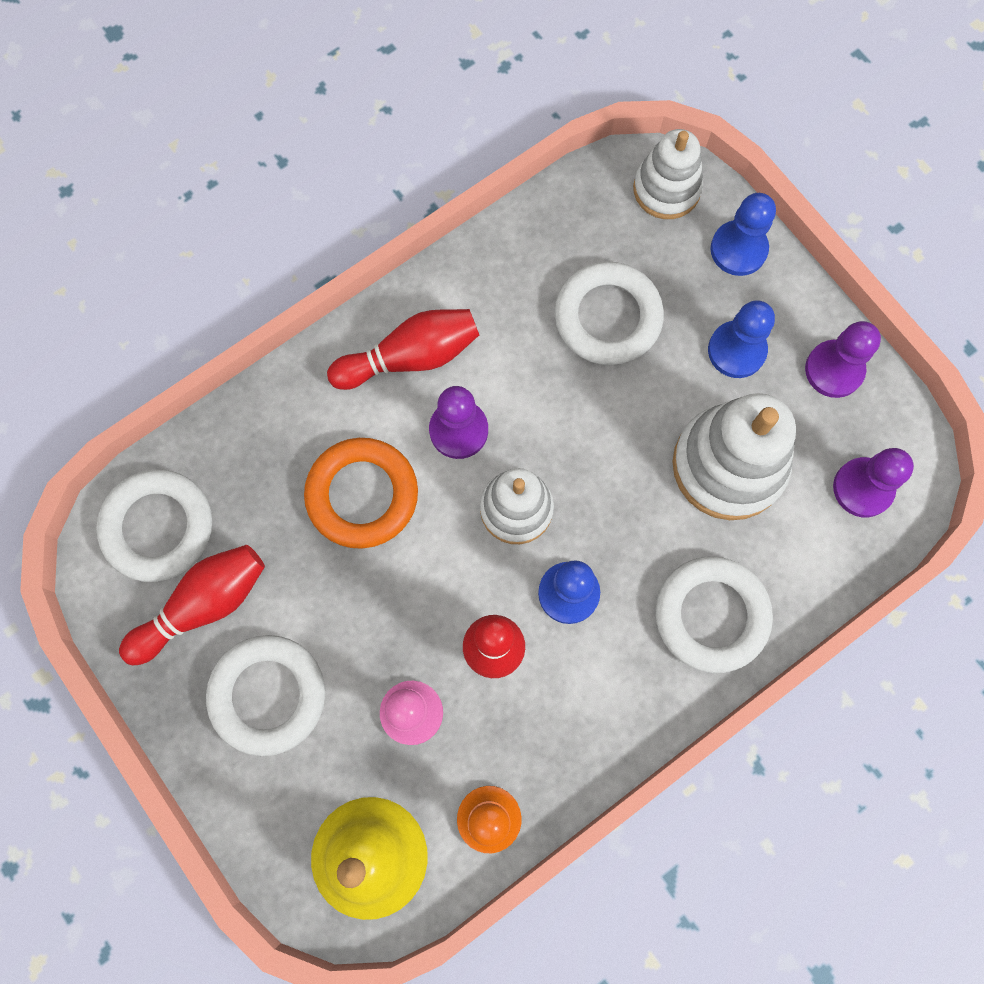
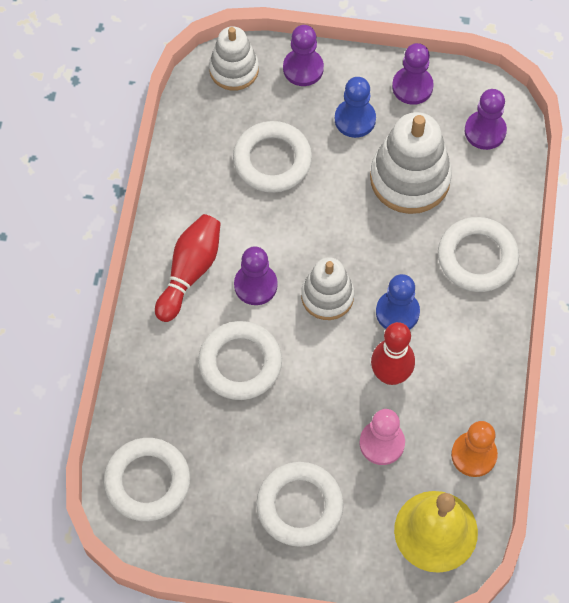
camera: 45 degrees left, 10 degrees down
red bowling pin [119,545,265,665] -> none
orange ring [304,438,418,549] -> white ring [198,321,282,400]
blue pawn [710,193,776,276] -> purple pawn [283,25,324,86]

